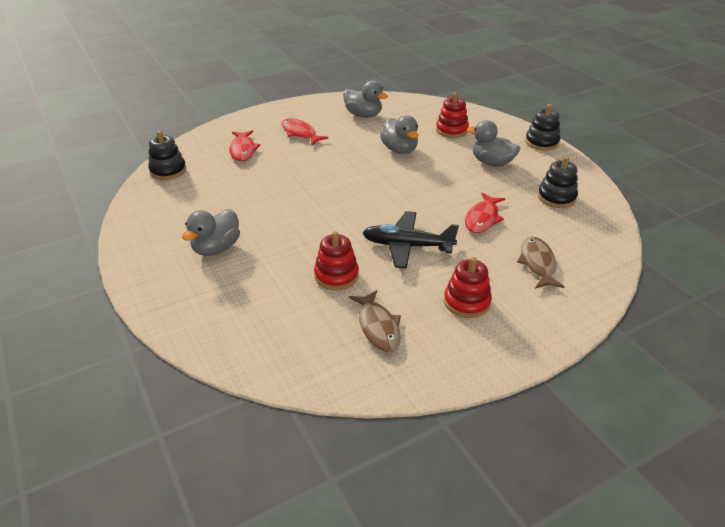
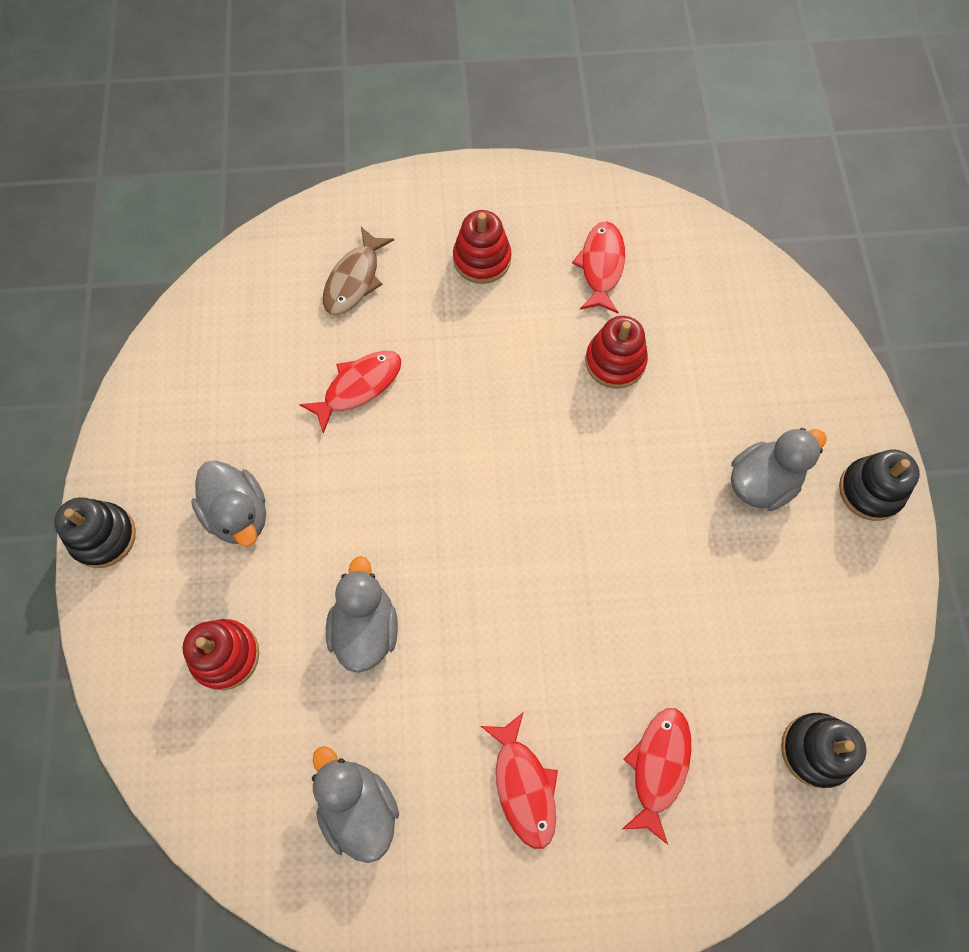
camera: 155 degrees left, 30 degrees up
brown fish [349,290,401,352] -> red fish [572,221,625,313]
black plane [363,211,459,269] -> none
black stacking toy [538,156,578,208] -> black stacking toy moved to [839,449,920,521]

